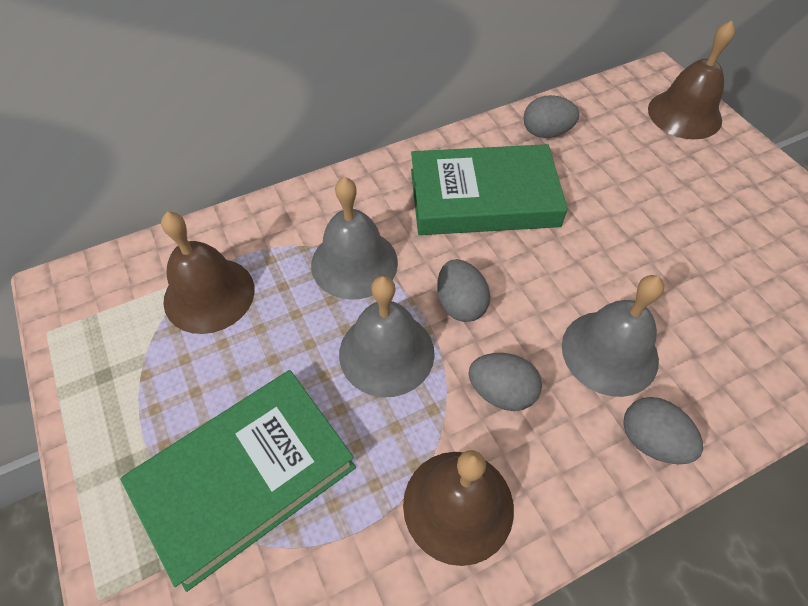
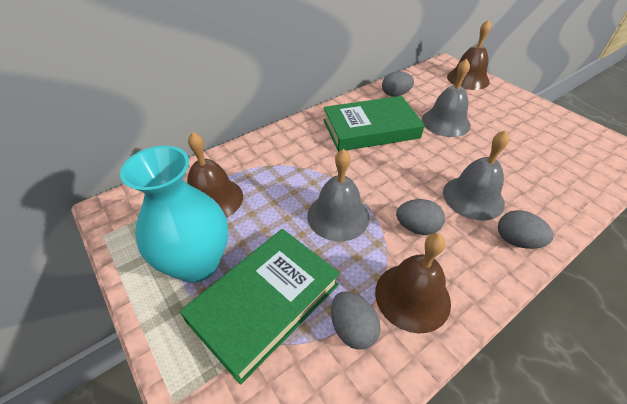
camera: 10 degrees left, 10 degrees down
grey bell [311,177,398,300] -> grey bell moved to [422,59,471,137]
grey egg [437,259,490,322] -> grey egg moved to [331,291,381,350]
none -> turquoise vase [120,146,228,283]

